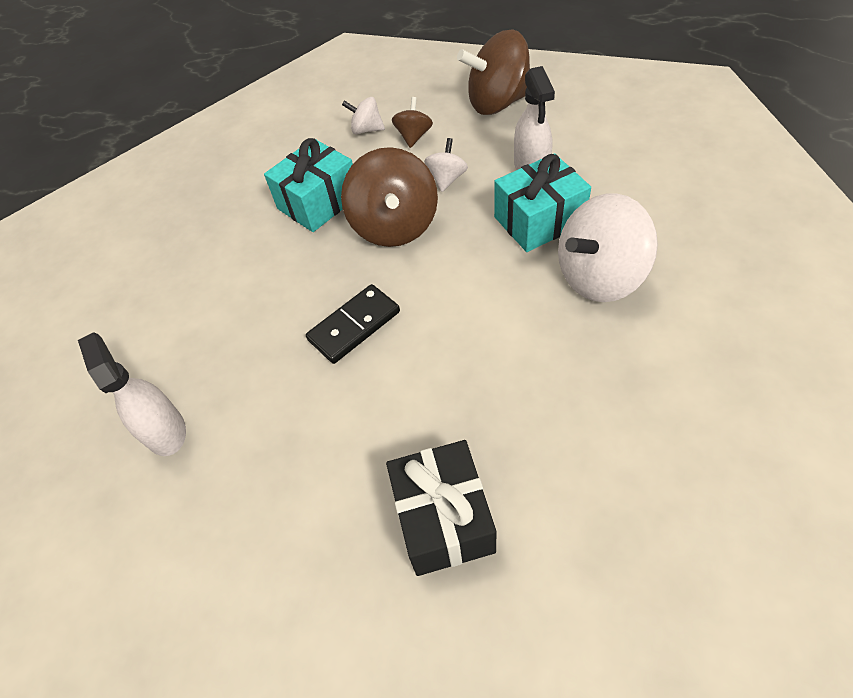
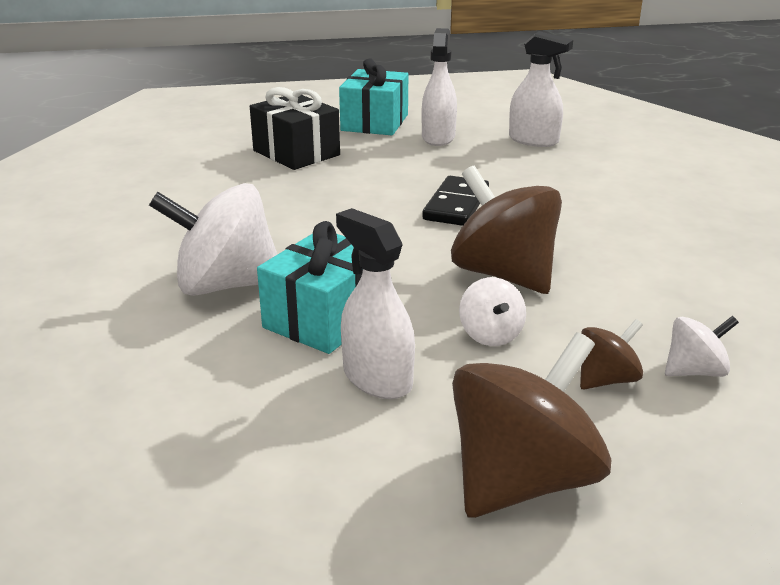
camera: 145 degrees right, 25 degrees down
turquoise gift [264,138,353,232] -> turquoise gift moved to [339,58,408,135]
brown spinning top [392,97,433,148] -> brown spinning top turned 105 degrees counterclockwise [580,319,643,390]
white spinning top [558,193,658,302] -> white spinning top turned 120 degrees counterclockwise [149,183,278,296]
none -> white spray bottle [422,28,457,146]

